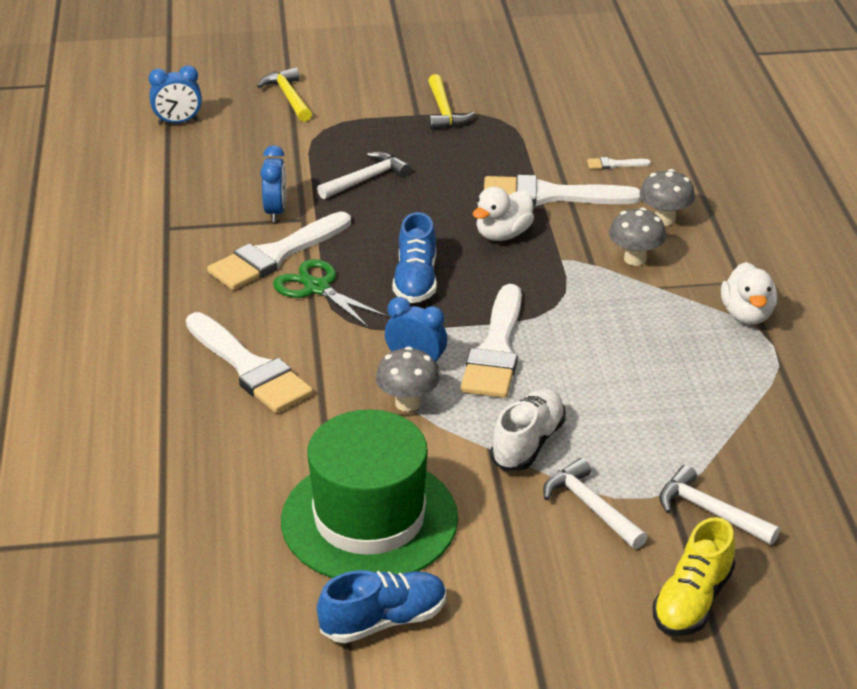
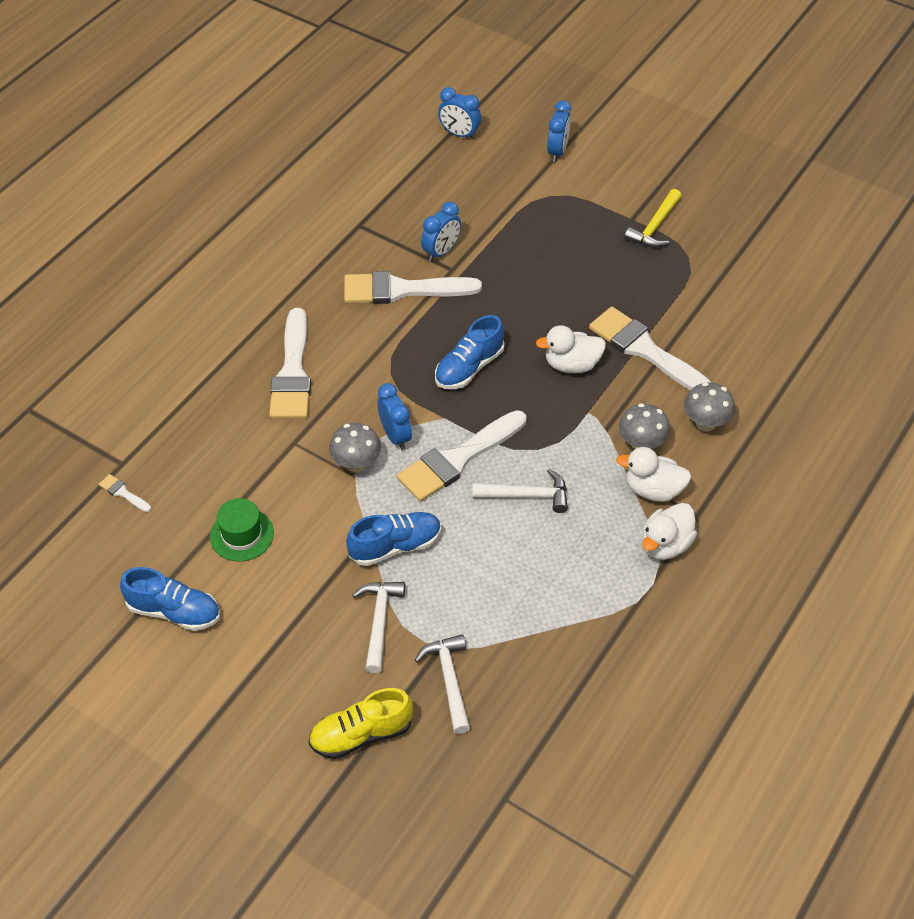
camera: 40 degrees right, 15 degrees up
yellow hammer [257,67,312,122] -> blue clock [547,100,571,162]
green scissors [273,259,388,328] -> none
green hat [281,410,458,578] -> green hat [210,498,274,562], size x0.47
white hammer [317,152,411,199] -> white hammer moved to [473,469,568,513]
white shoe [490,388,566,471] -> blue shoe [346,512,441,566]
white brush [587,157,651,169] -> white brush moved to [99,474,151,512]
none -> white duck [616,447,692,502]

